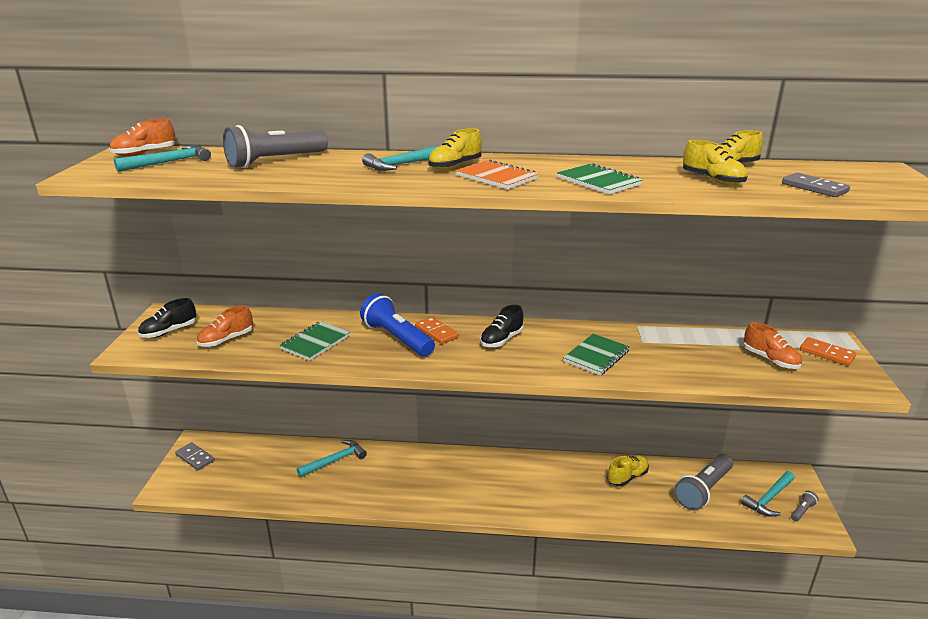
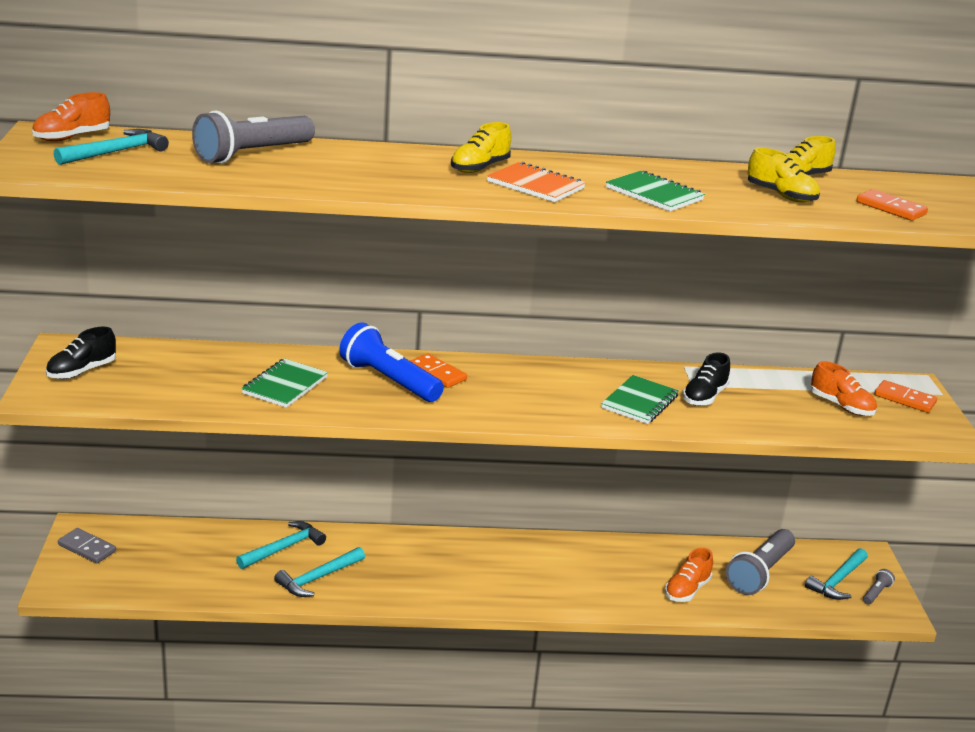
camera: 10 degrees left, 0 degrees up
orange shoe [197,305,253,347] -> orange shoe moved to [665,548,713,602]
turquoise hammer [362,145,441,171] -> turquoise hammer moved to [274,547,365,597]
black shoe [480,305,523,347] -> black shoe moved to [683,352,730,406]
yellow shoe [607,455,649,486] -> none
grey domino [782,173,850,197] -> orange domino [857,189,928,221]

